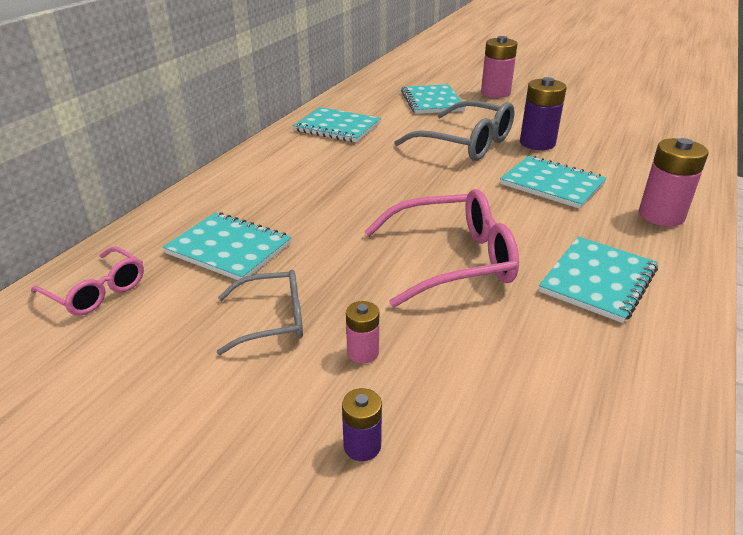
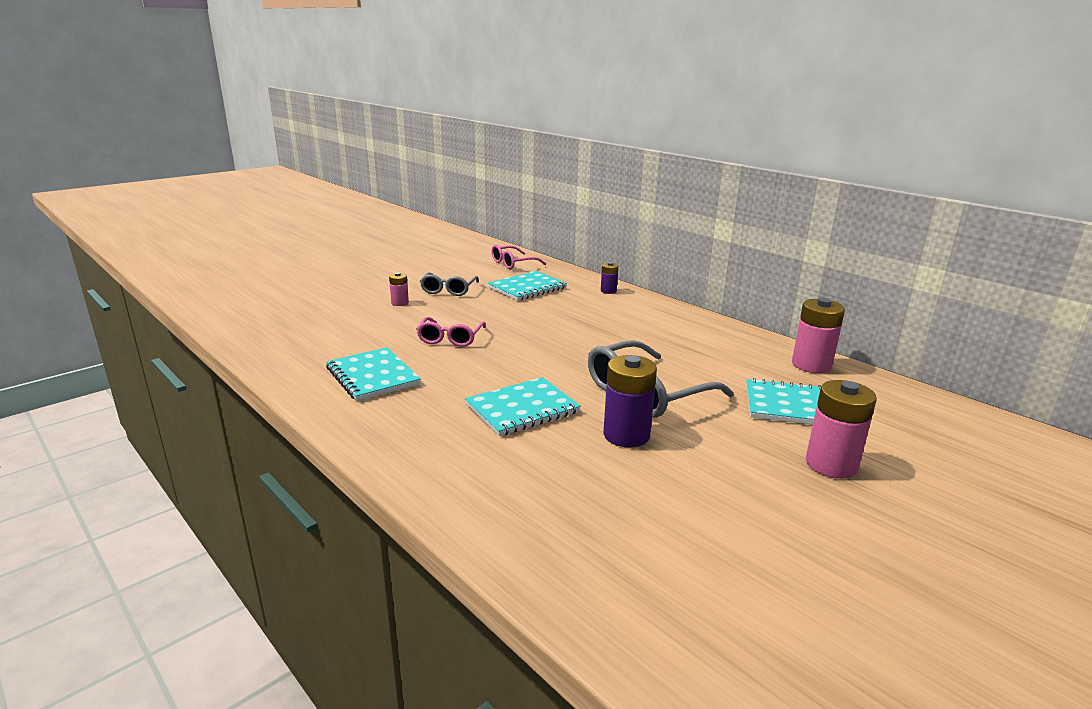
camera: 110 degrees right, 10 degrees down
turquoise notebook [293,107,381,143] -> none
purple battery [342,388,382,461] -> purple battery moved to [601,262,618,294]
pink glasses [364,189,519,307] -> pink glasses [416,317,486,347], size x0.60
pink battery [639,138,708,226] -> pink battery moved to [792,298,845,373]

